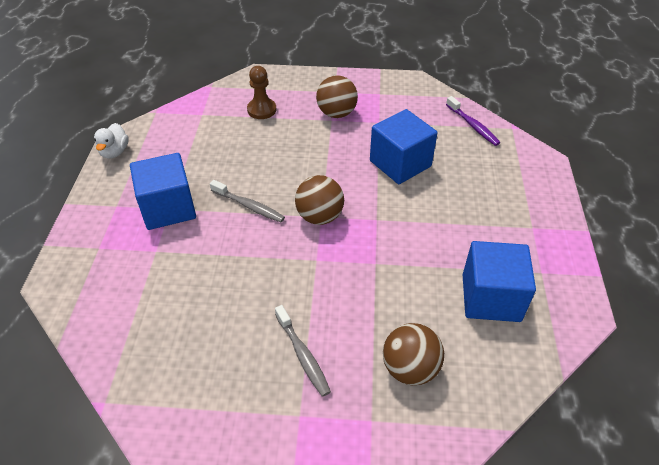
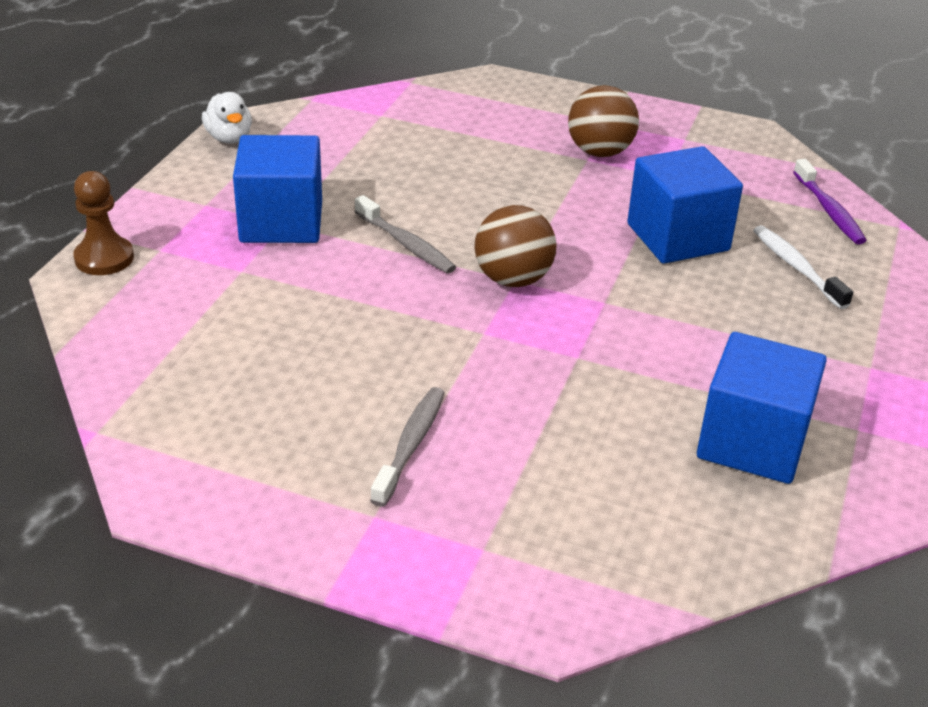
camera: 15 degrees right, 10 degrees down
white duck [94,123,129,159] -> white duck turned 45 degrees counterclockwise [202,92,252,144]
brown pawn [247,66,276,119] -> brown pawn moved to [73,171,134,275]
grey toothbrush [275,305,331,397] -> grey toothbrush turned 150 degrees counterclockwise [370,387,445,507]
brown ball [383,323,444,385] -> none
none -> white toothbrush [753,225,853,309]

